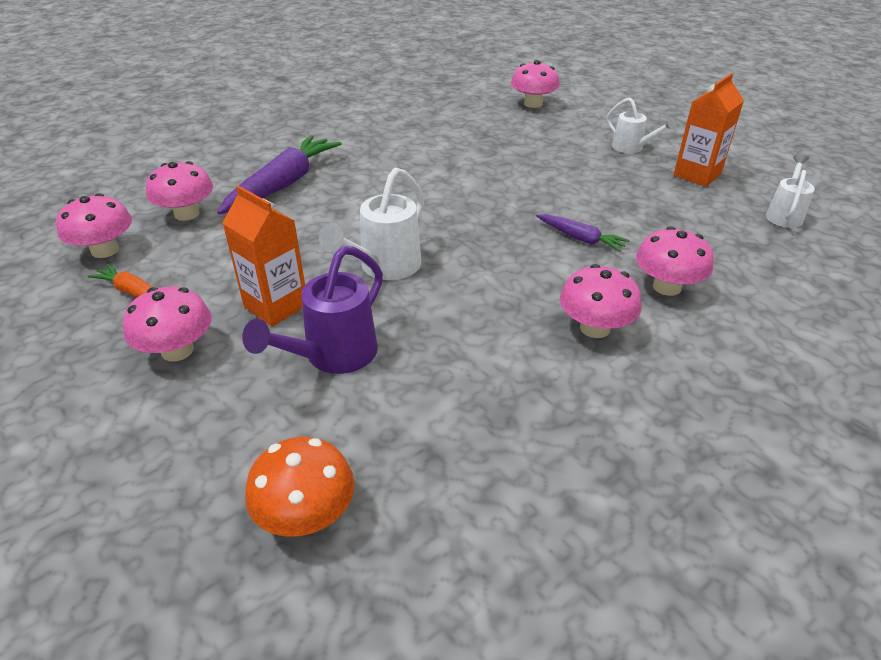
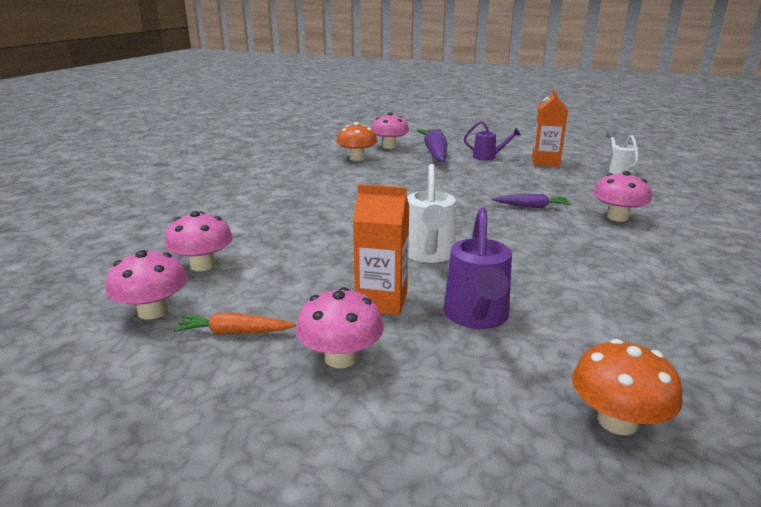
camera: 30 degrees left, 15 degrees down
purple carrot [217,135,342,214] -> purple carrot moved to [417,129,447,162]
pink mushroom [560,264,642,338] -> none
white watering can [607,97,676,153] -> purple watering can [464,121,521,160]
none -> orange mushroom [336,122,377,161]

